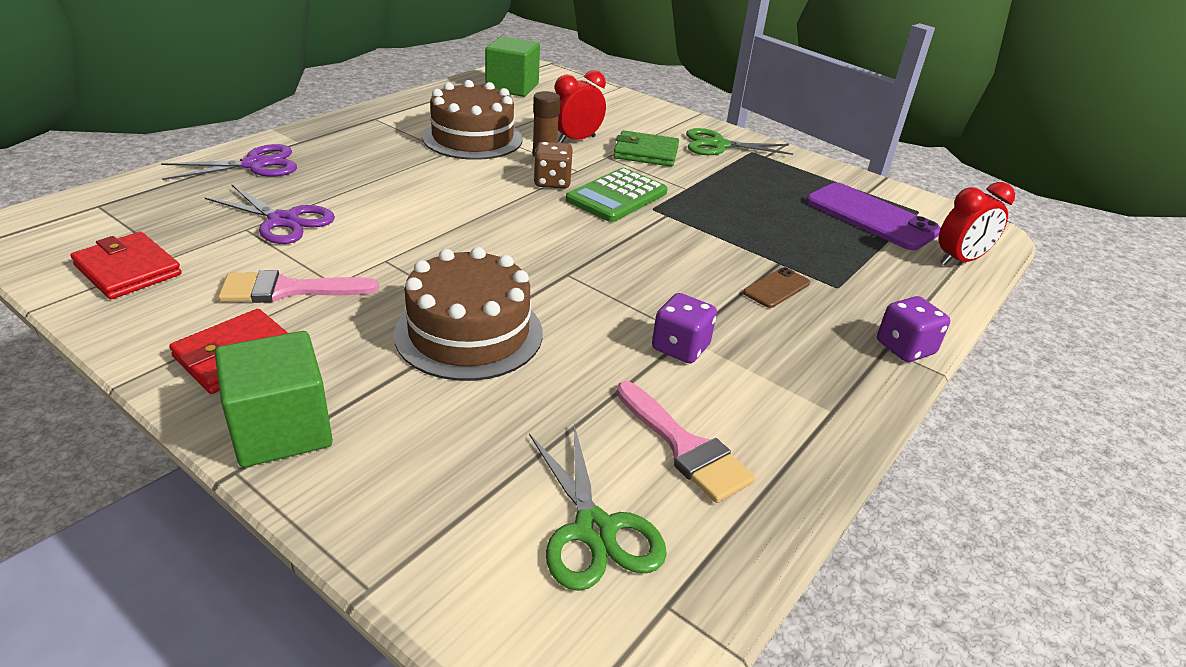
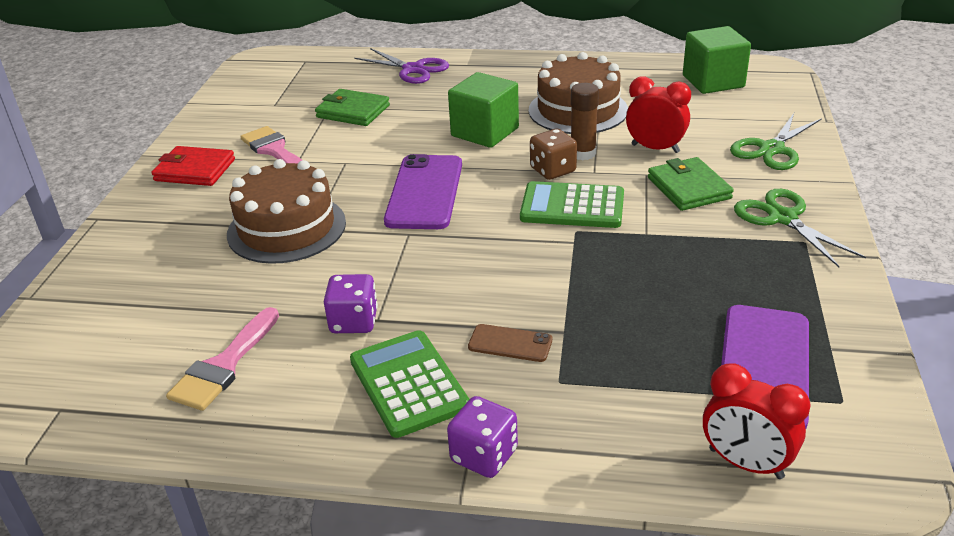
camera: 65 degrees right, 0 degrees up
red wallet [71,232,182,299] -> none
purple scissors [204,185,335,244] -> green wallet [315,89,390,126]
green cube [215,331,333,467] -> green cube moved to [448,72,519,148]
green scissors [529,424,667,591] -> green scissors moved to [730,113,822,170]
none -> green calculator [350,330,469,438]
none -> purple phone [384,154,462,229]

